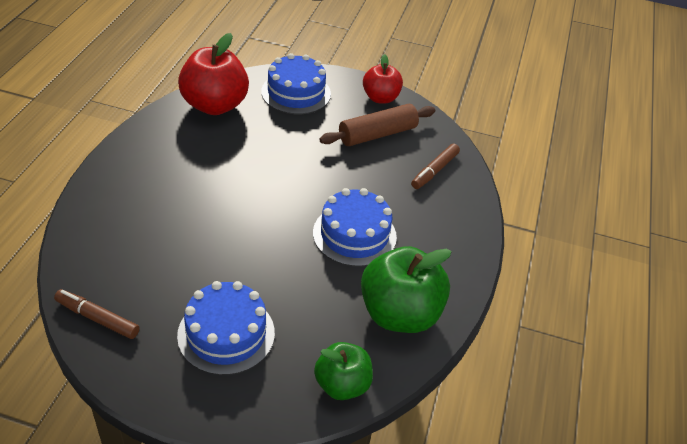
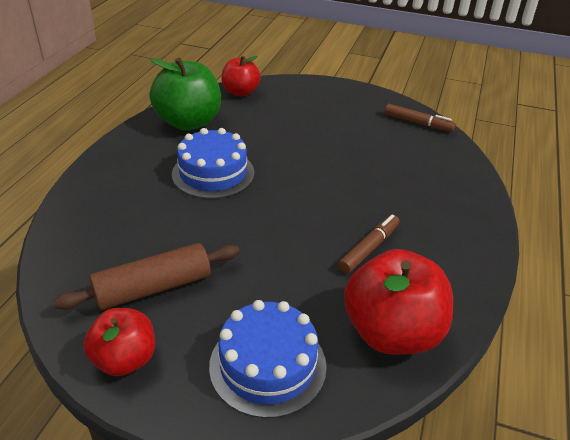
camera: 175 degrees left, 5 degrees down
blue cake [177,281,275,375] -> none
green apple [314,342,373,400] -> red apple [221,56,261,97]
brown marker [411,144,460,189] -> brown marker moved to [338,215,400,273]

